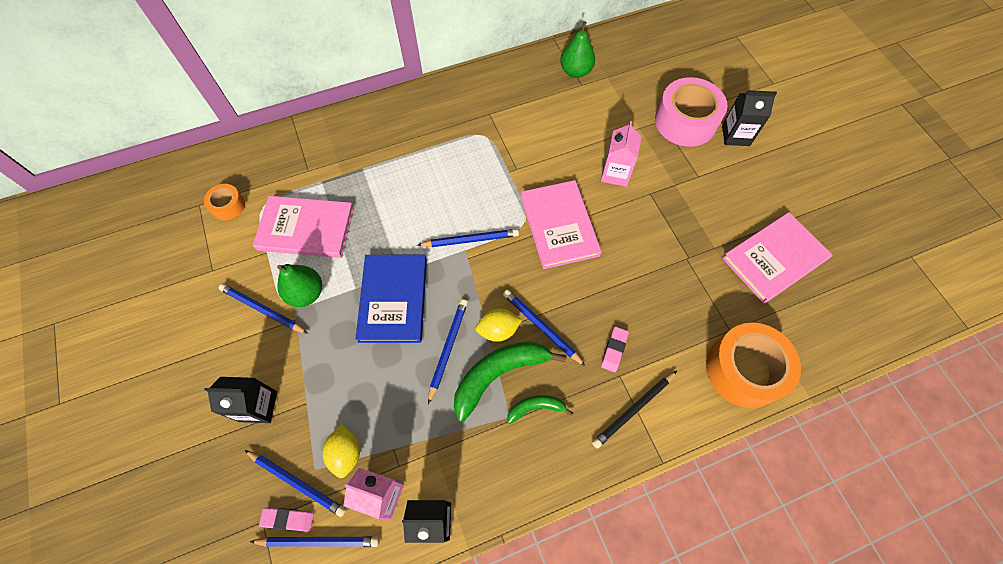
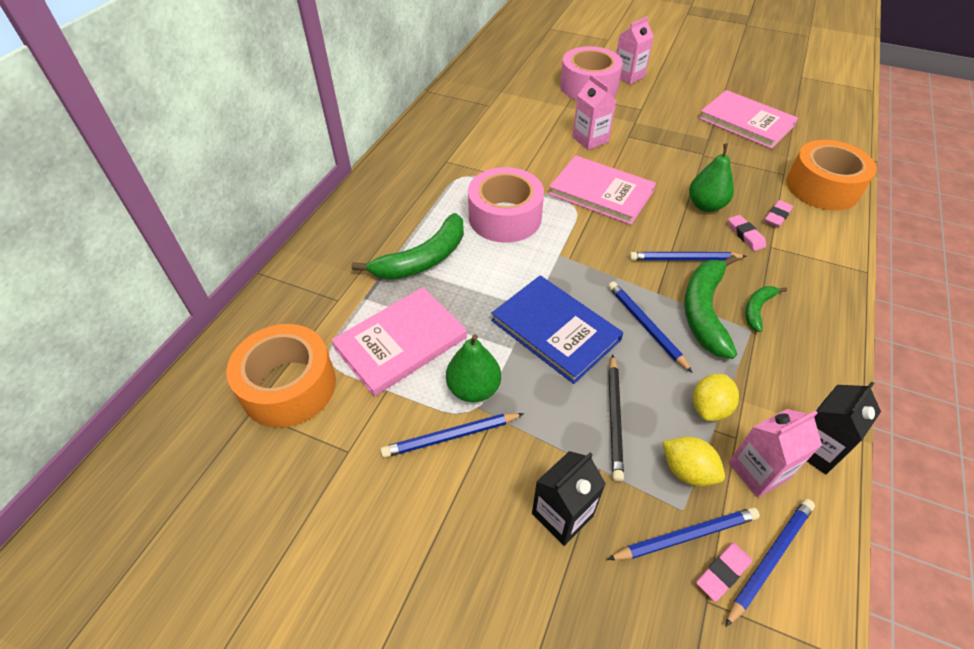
camera: 45 degrees left, 15 degrees down
orange tape [204,184,245,221] -> orange tape [226,324,336,428], size x2.00
blue pencil [417,229,519,247] -> none
yellow lemon [476,309,522,342] -> yellow lemon moved to [693,374,739,421]
green pear [560,22,595,78] -> green pear moved to [689,144,734,212]
black pencil [592,371,677,448] -> black pencil moved to [608,354,624,482]
black carton [722,90,777,146] -> pink carton [616,16,654,84]
pink book [722,212,832,304] -> pink book turned 60 degrees counterclockwise [699,90,798,149]
none -> green banana [352,213,464,280]
none -> pink tape [468,167,544,243]
none -> pink eraser [765,200,793,227]

